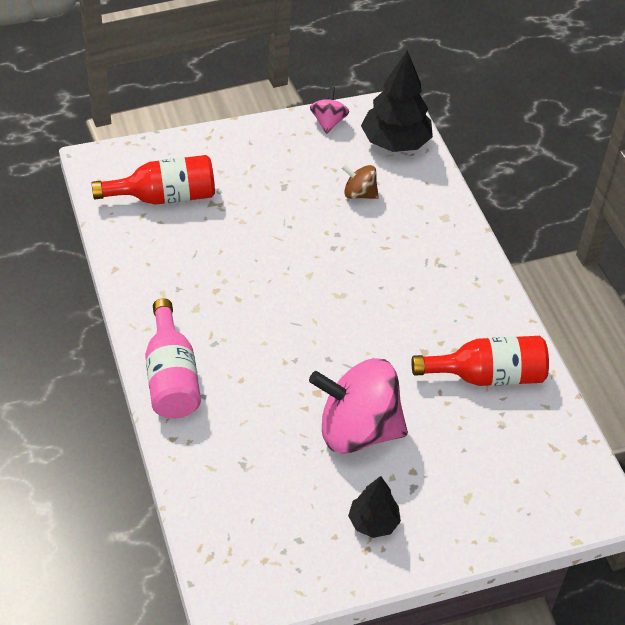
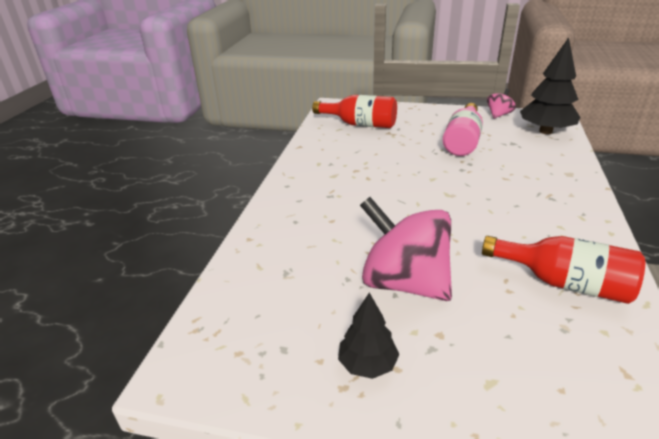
camera: 35 degrees right, 15 degrees down
pink bottle [145,298,201,419] -> pink bottle moved to [443,103,483,156]
brown spinning top [341,164,379,199] -> none

